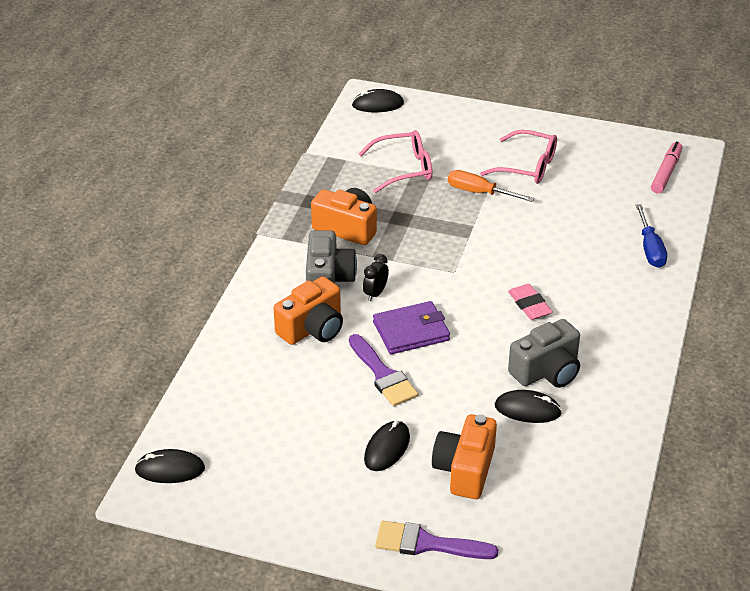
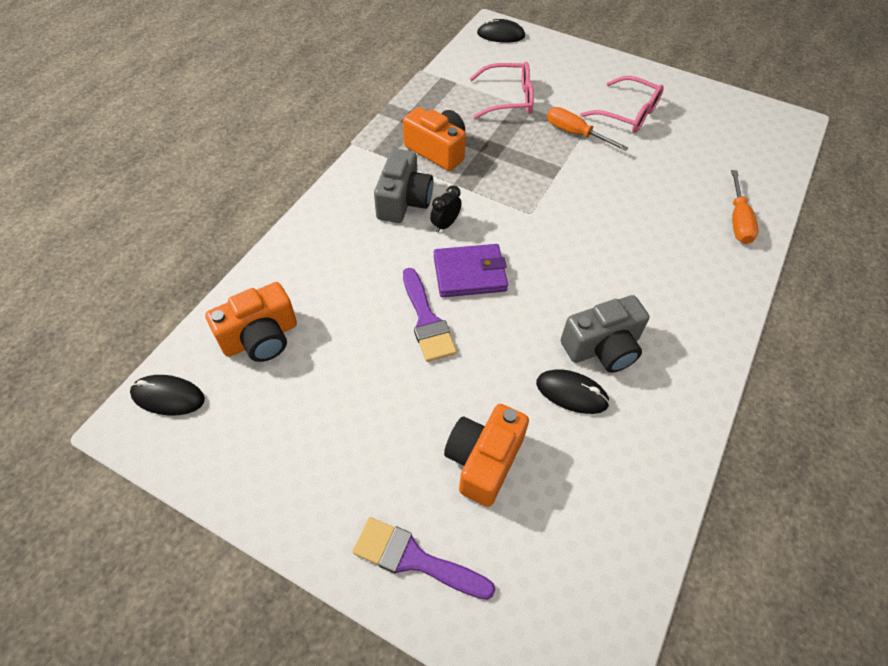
camera: 10 degrees right, 15 degrees up
orange camera [274,276,343,345] -> orange camera moved to [205,282,297,362]
black mouse [364,420,410,471] -> none
pink eraser [508,284,553,320] -> none
blue screwdriver [636,204,667,268] -> orange screwdriver [731,170,759,244]
pink marker [651,141,682,194] -> none

